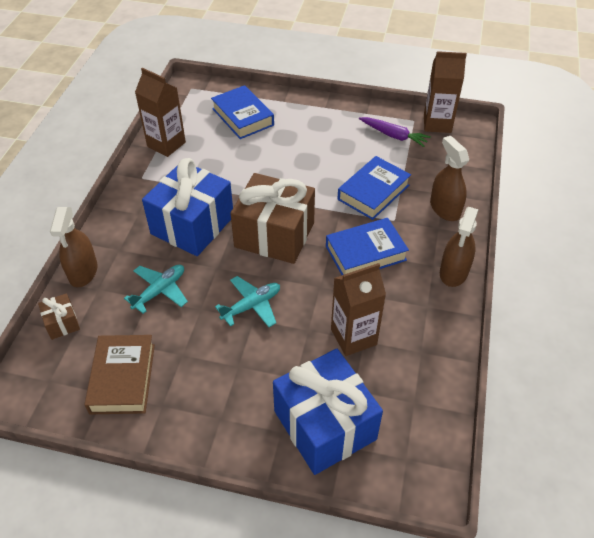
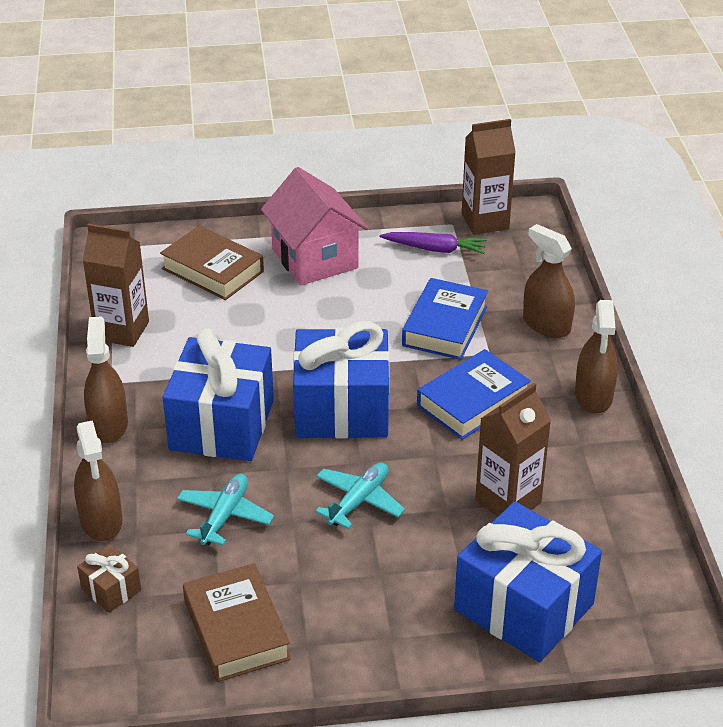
camera: 20 degrees left, 10 degrees down
blue book [211,85,274,139] -> brown book [160,226,264,300]
brown gift [230,173,315,264] -> blue gift [293,321,390,438]
none -> brown spray bottle [84,316,128,443]
none -> pink house [261,167,368,285]

